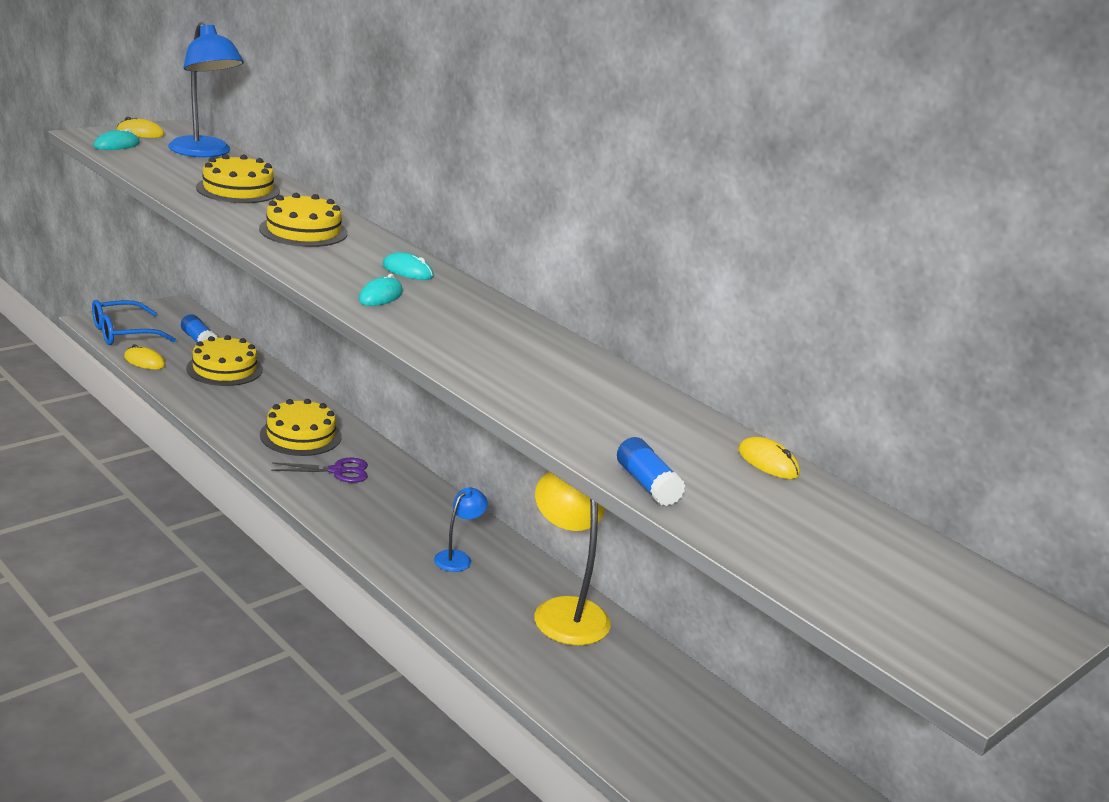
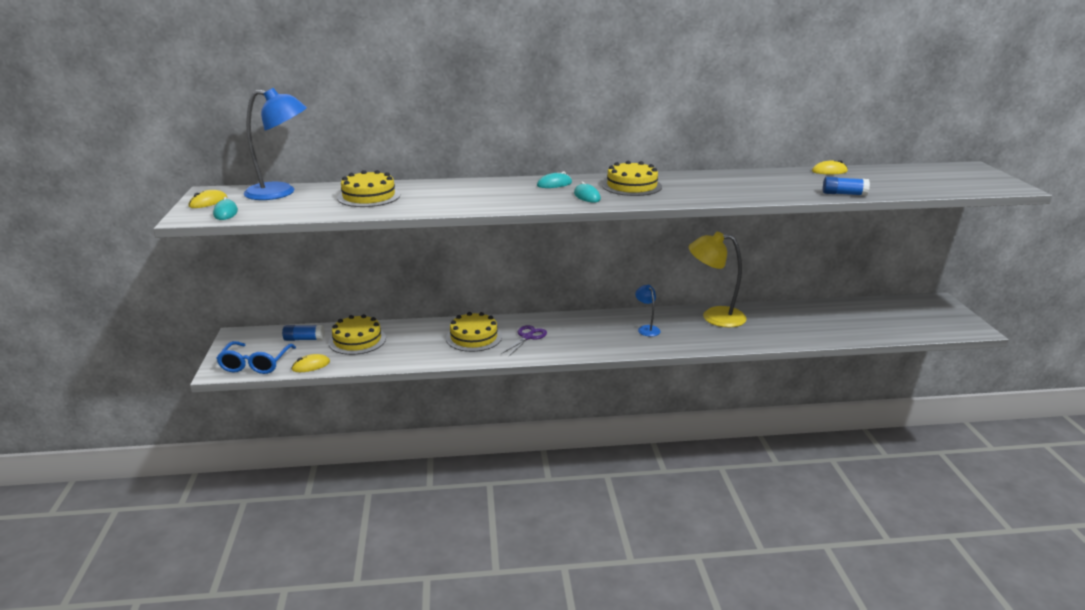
camera: 50 degrees left, 0 degrees up
yellow cake [259,193,348,247] -> yellow cake moved to [602,161,662,196]

